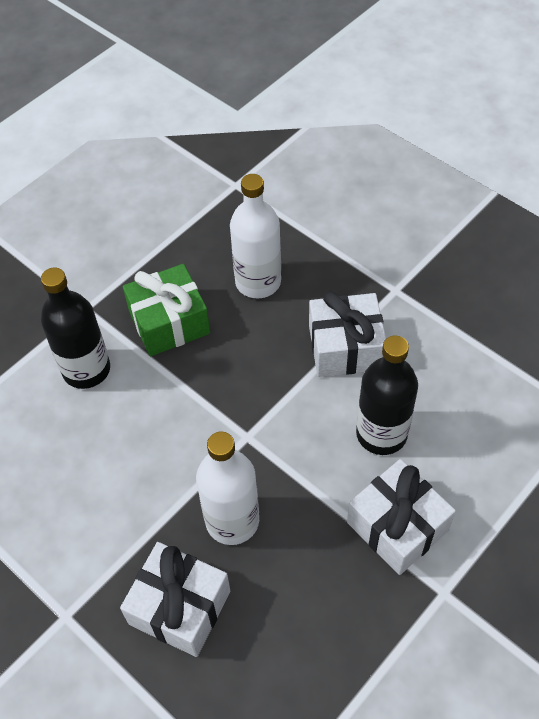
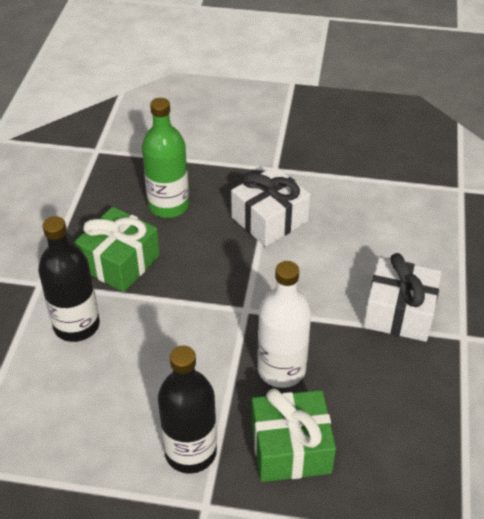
camera: 35 degrees left, 10 degrees down
white gift [120,542,230,657] -> green gift [251,388,336,482]
white bottle [230,174,281,298] -> green bottle [142,98,189,218]
black bottle [356,336,418,455] -> black bottle moved to [158,346,217,474]

